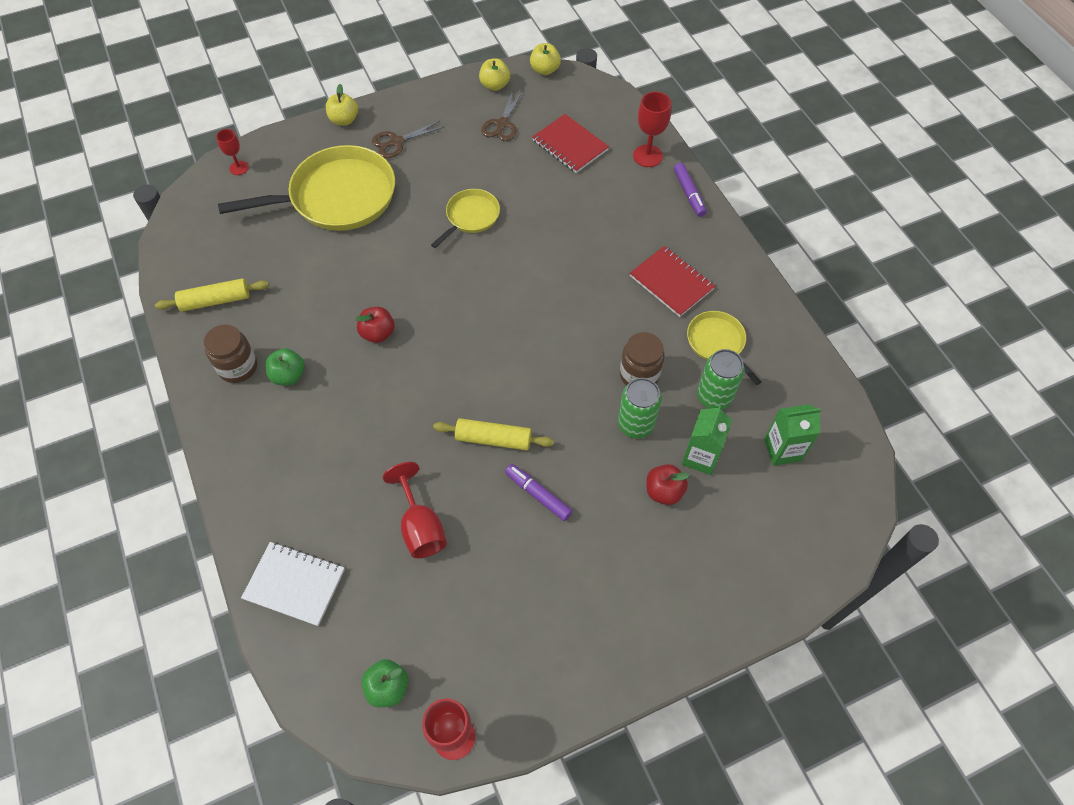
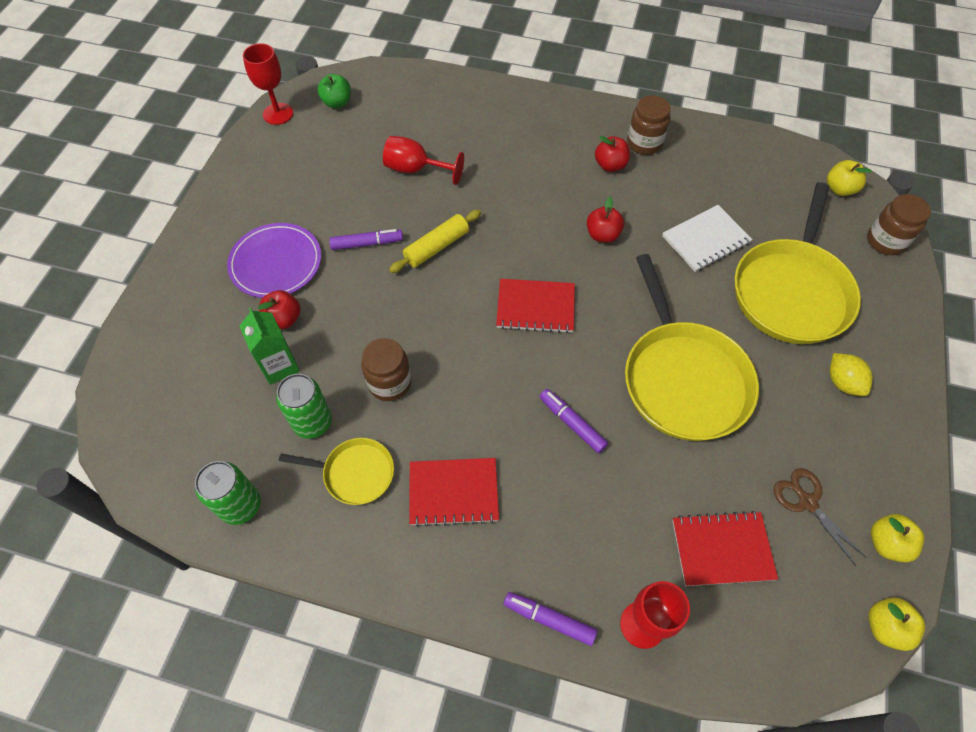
camera: 130 degrees right, 0 degrees up
yellow rolling pin [155,278,269,312] -> none
red goblet [216,129,249,175] -> brown jar [867,194,931,255]
white notebook [241,542,345,626] -> white notebook moved to [662,205,753,272]
green apple [265,348,305,385] -> red apple [595,136,630,172]
yellow apple [326,84,358,125] -> yellow apple moved to [827,160,872,196]
brown scissors [372,121,444,158] -> yellow lemon [830,353,873,396]
yellow pan [431,189,500,248] -> yellow pan [625,254,759,441], size x1.97
green can [618,378,662,438] -> green can moved to [195,461,261,525]
green carton [764,404,821,466] -> none
none -> purple plate [227,223,321,298]
none -> red notebook [496,279,575,333]
none -> purple marker [540,389,608,453]

